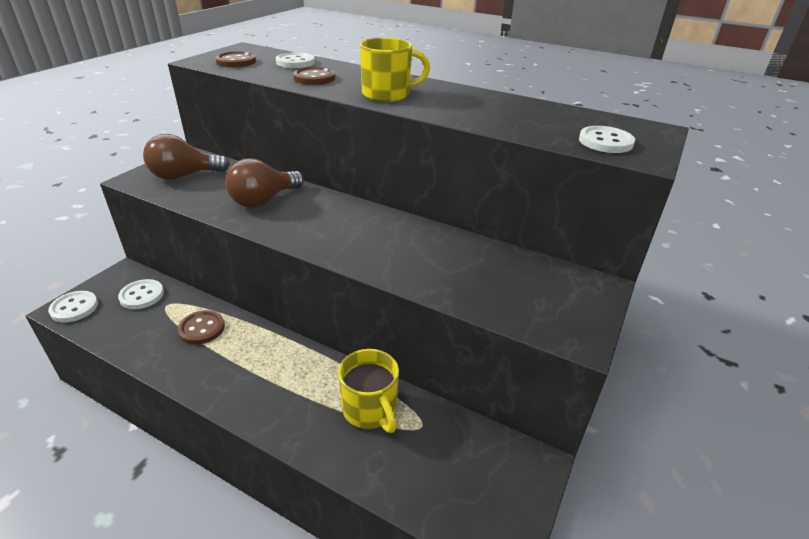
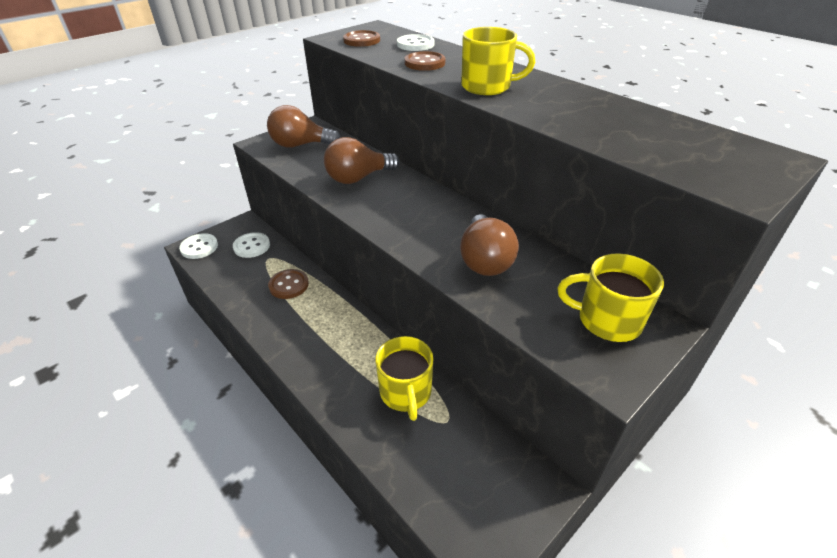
camera: 20 degrees right, 5 degrees up
white button [579,126,635,153] -> none
none -> brown light bulb [460,214,519,276]
none -> yellow mug [558,253,664,342]

